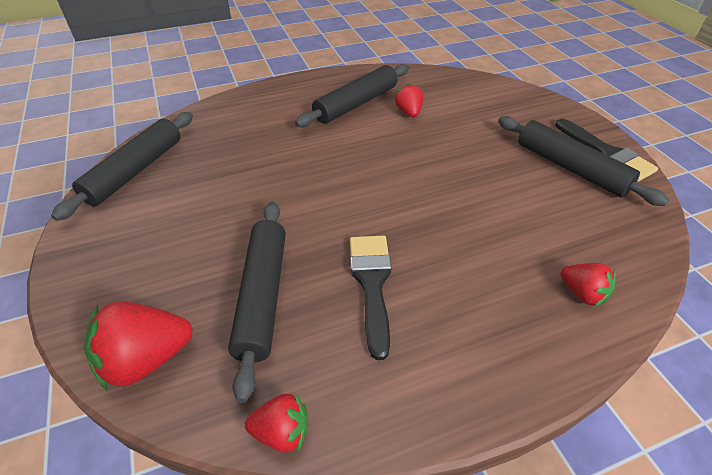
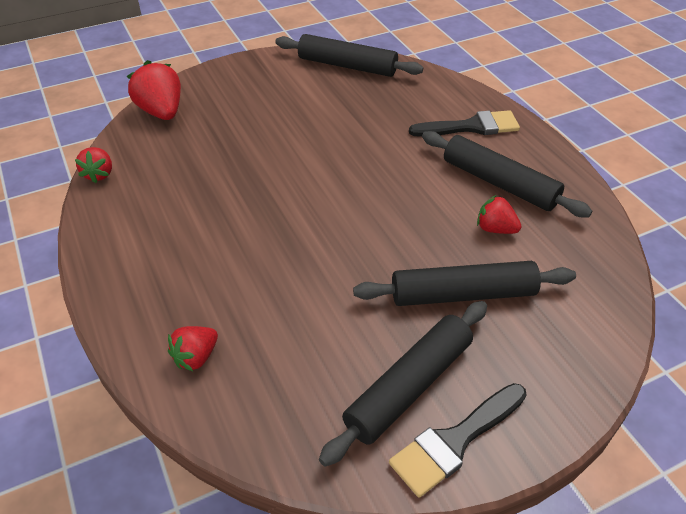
camera: 85 degrees right, 0 degrees up
black rolling pin [228,202,286,403] -> black rolling pin moved to [353,261,576,306]
black brush [350,236,392,360] -> black brush moved to [409,110,520,137]
red strawberry [395,83,424,117] -> red strawberry turned 135 degrees counterclockwise [477,195,522,234]

